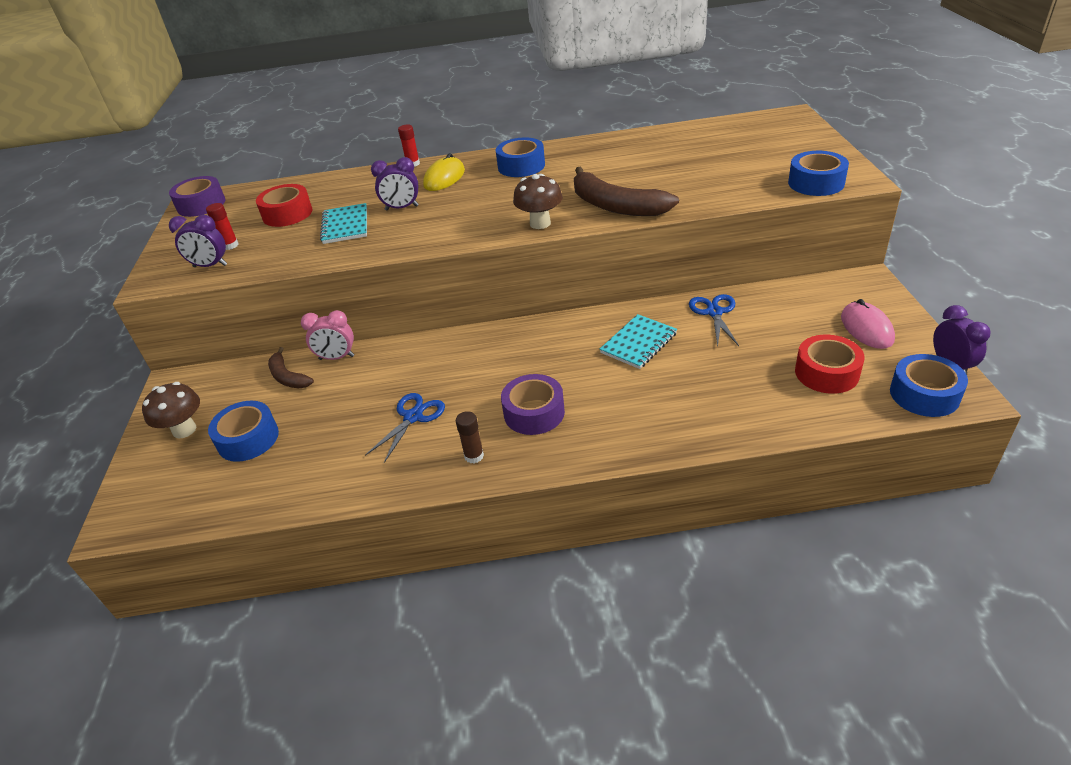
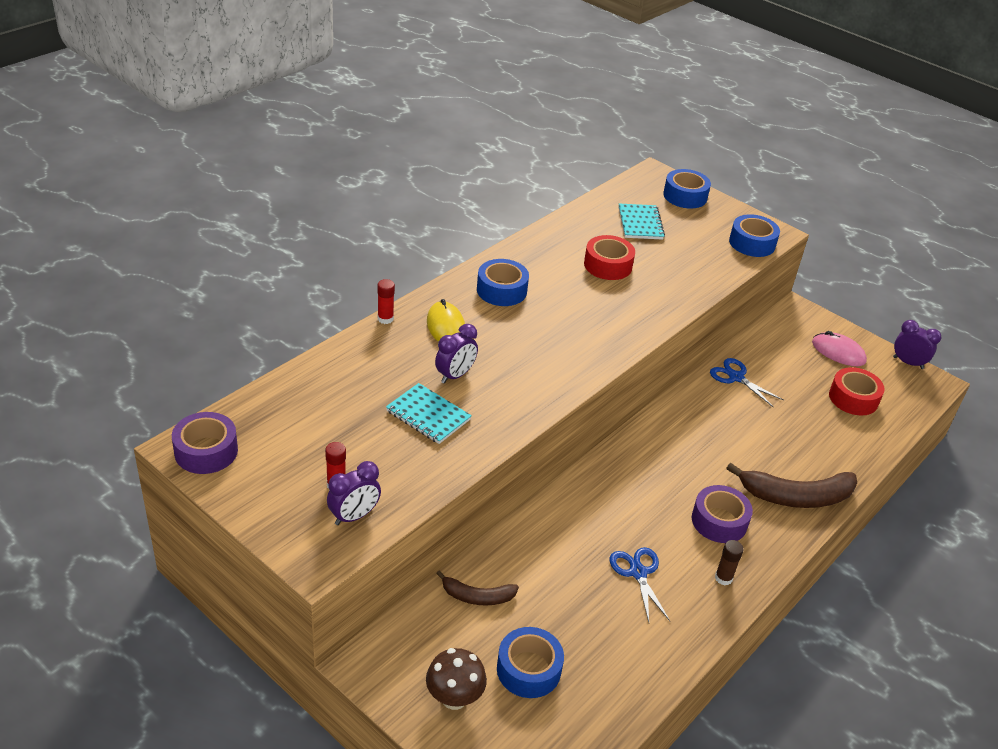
camera: 50 degrees left, 0 degrees up
red tape [256,184,312,227] -> red tape moved to [584,235,635,280]
pink clock [301,310,354,360] -> none
brown mushroom [513,174,563,229] -> none
brown banana [574,167,679,216] -> brown banana moved to [726,463,857,508]
turquoise notebook [600,314,677,369] -> turquoise notebook moved to [619,204,665,240]
blue tape [890,354,968,417] -> blue tape moved to [663,169,711,209]

